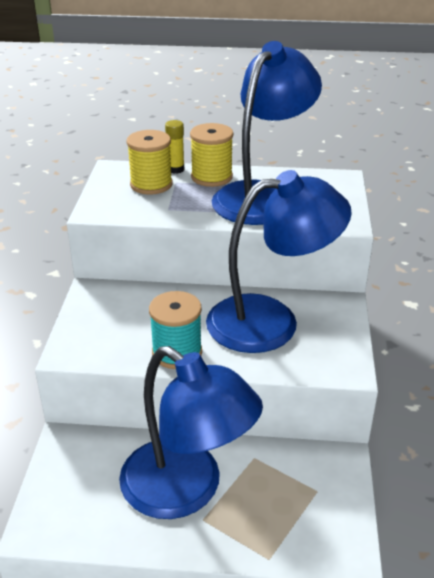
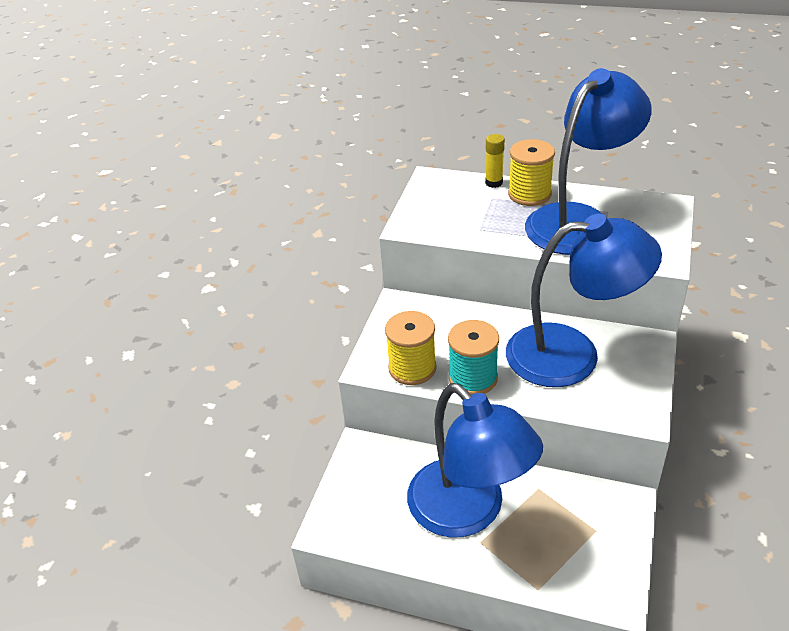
camera: 15 degrees right, 5 degrees up
yellow spool [127,130,173,195] -> yellow spool moved to [385,311,437,385]

